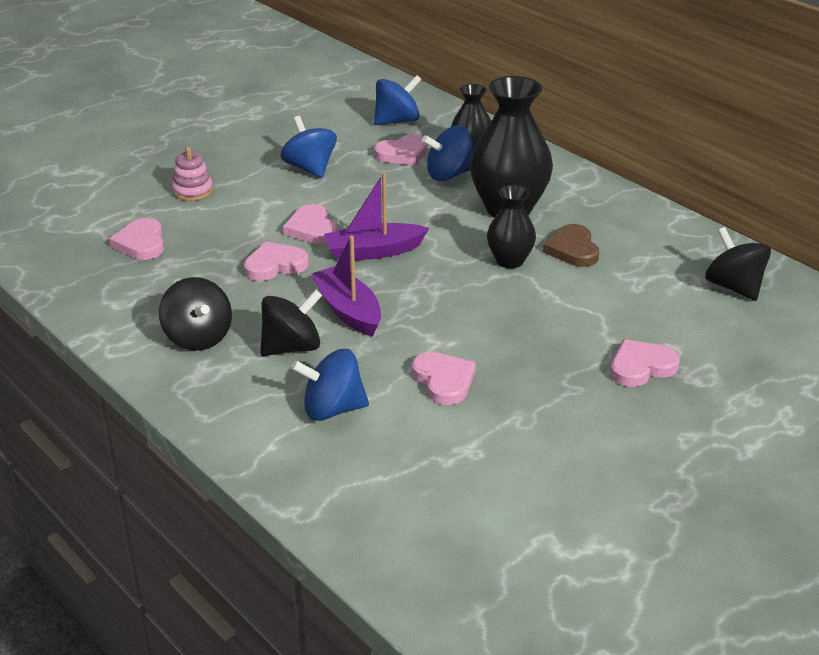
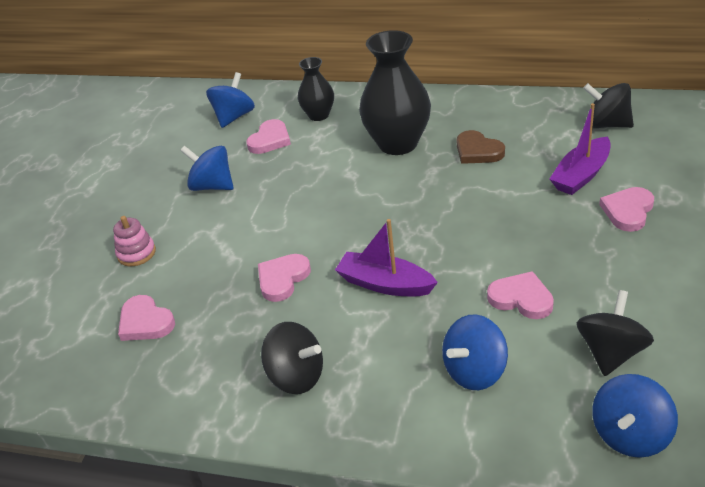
camera: 30 degrees left, 5 degrees up
black spinning top [260,290,323,356] -> black spinning top moved to [577,290,654,376]
pink heart [283,204,337,244] -> none
purple boat [324,172,429,260] -> purple boat moved to [550,103,611,195]
blue spinning top [422,125,473,181] -> blue spinning top moved to [592,374,678,458]
black vase [487,185,536,269] -> none

